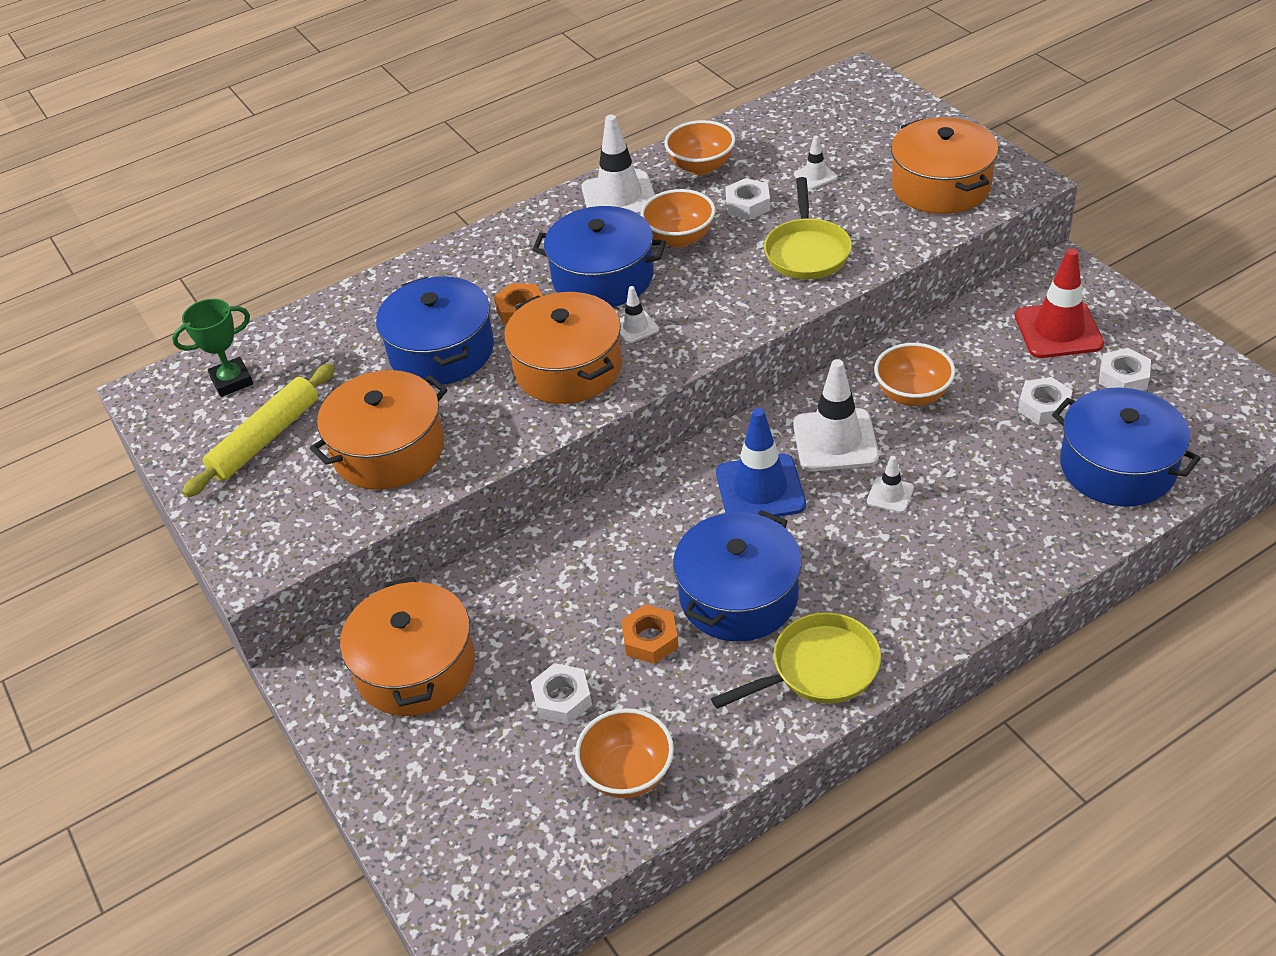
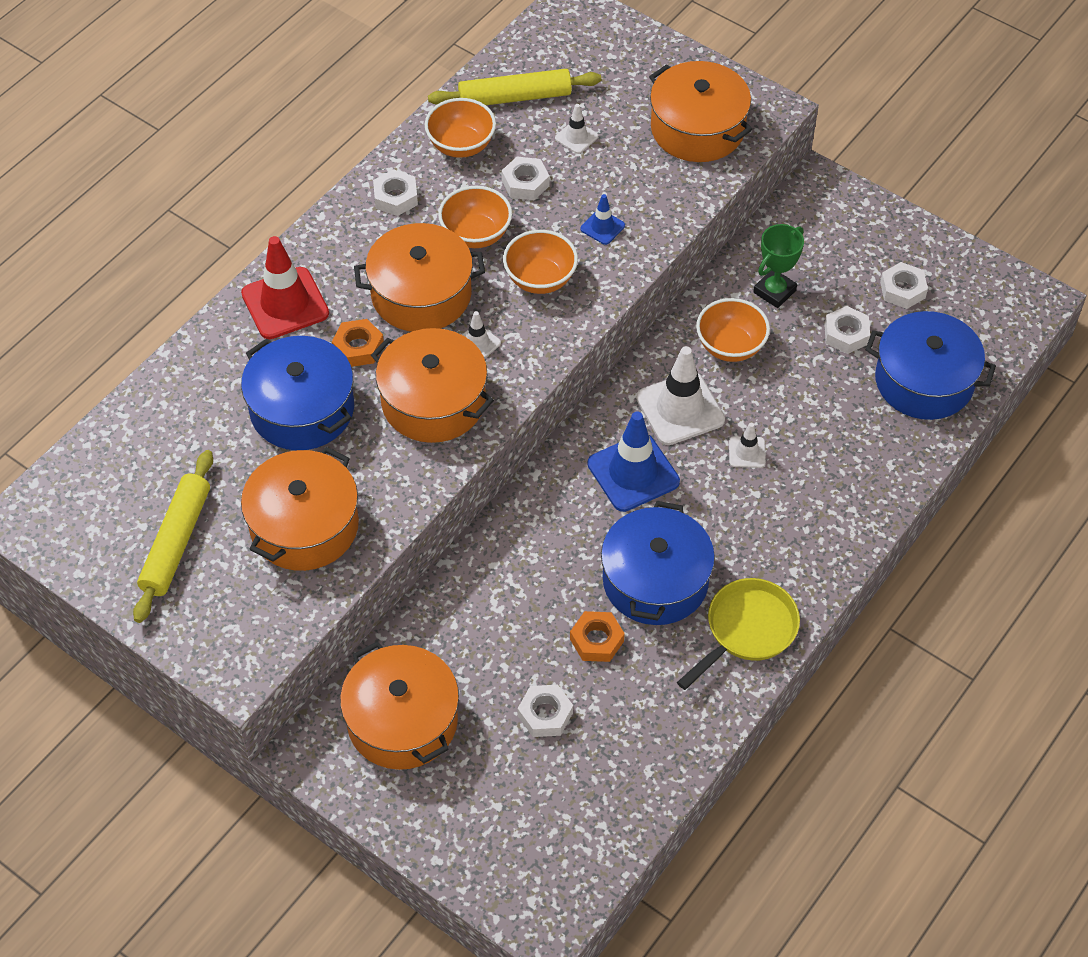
camera: 25 degrees left, 10 degrees up
green trophy [172,299,253,397] -> green trophy moved to [753,224,804,308]
blue pot [533,206,666,307] -> orange pot [354,223,485,332]
orange bowl [575,708,674,798] -> orange bowl moved to [503,230,578,294]
white traffic cone [581,115,655,215] -> white nut [373,169,418,216]
yellow pan [764,177,852,279] -> blue traffic cone [581,194,625,245]
red traffic cone [1015,248,1104,358] -> red traffic cone moved to [241,236,329,339]
none -> yellow rolling pin [428,69,601,105]

